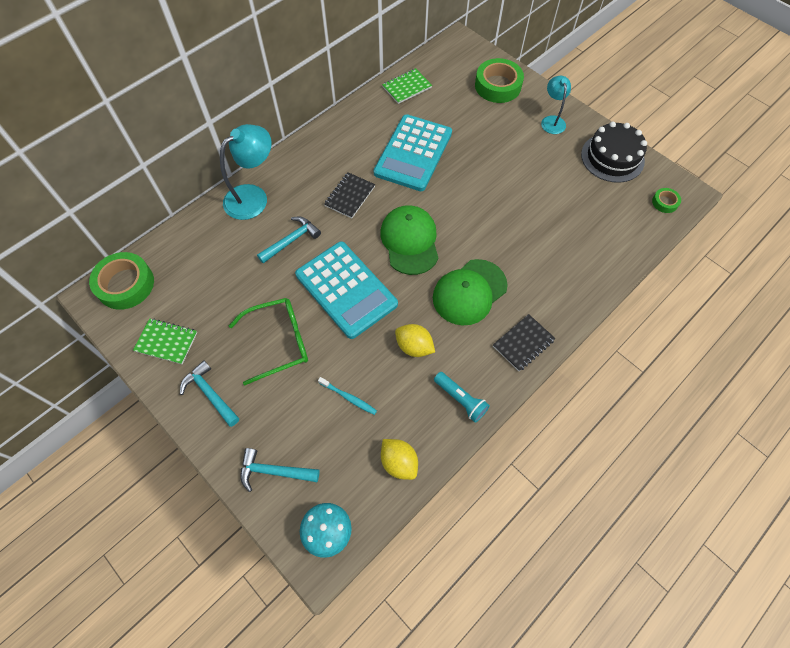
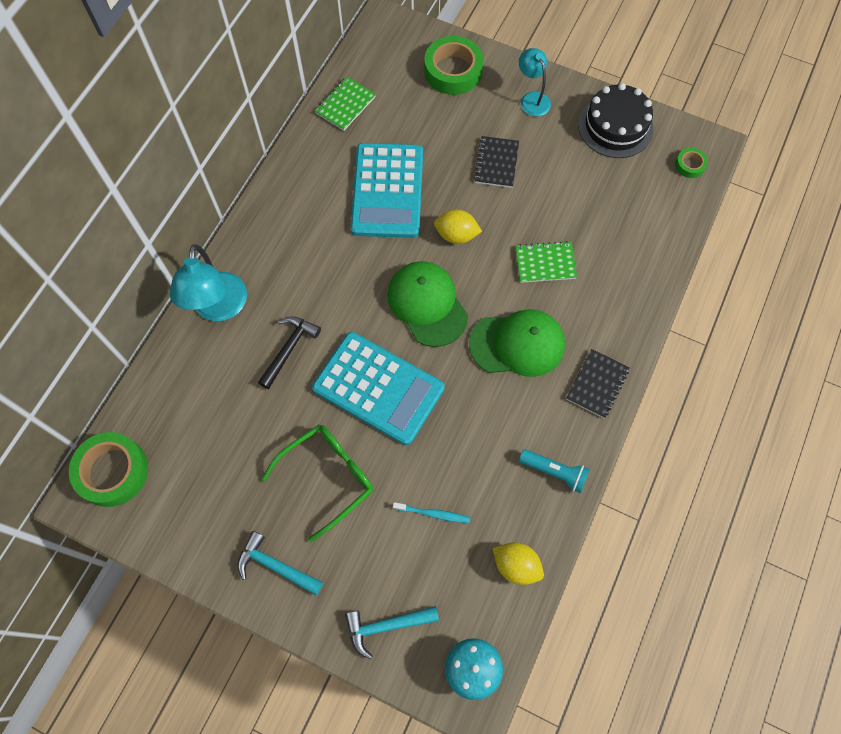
camera: 20 degrees left, 5 degrees up
green notebook [133,318,197,364] -> green notebook moved to [516,241,577,283]
turquoise lamp [220,124,271,220] -> turquoise lamp turned 150 degrees clockwise [170,244,247,321]
turquoise hammer [257,217,321,263] -> black hammer [258,316,321,389]
black notebook [324,172,375,218] -> black notebook moved to [474,136,519,188]
yellow lemon [395,324,435,357] -> yellow lemon moved to [434,210,482,244]
green cap [433,259,508,325] -> green cap turned 120 degrees counterclockwise [469,309,565,377]

